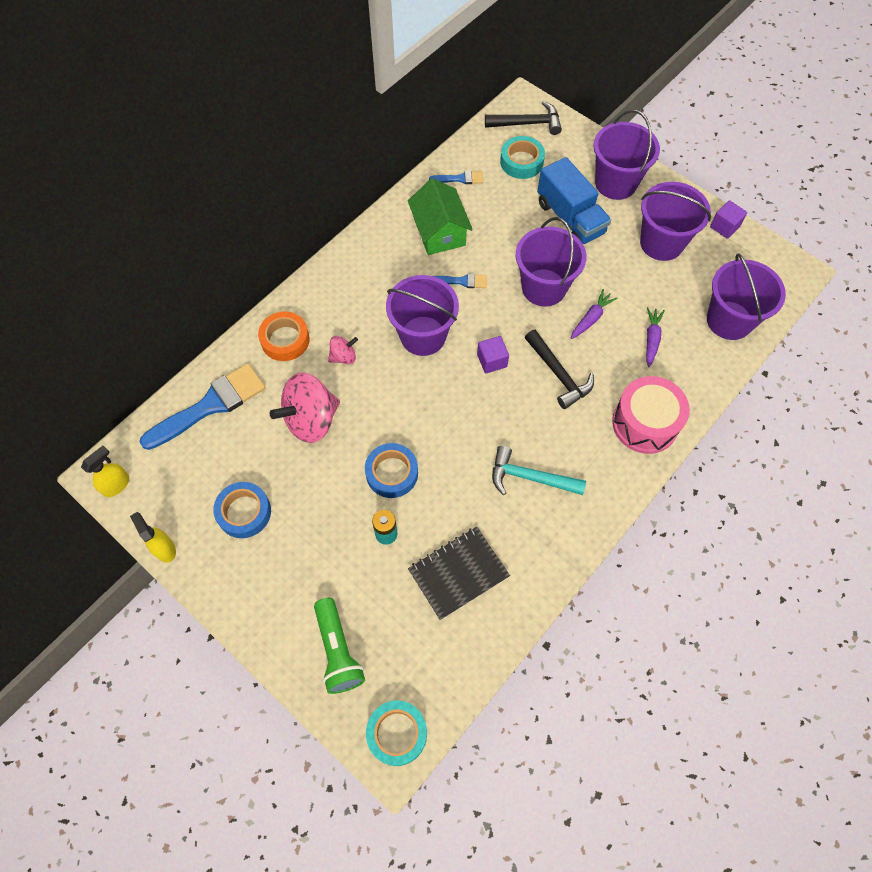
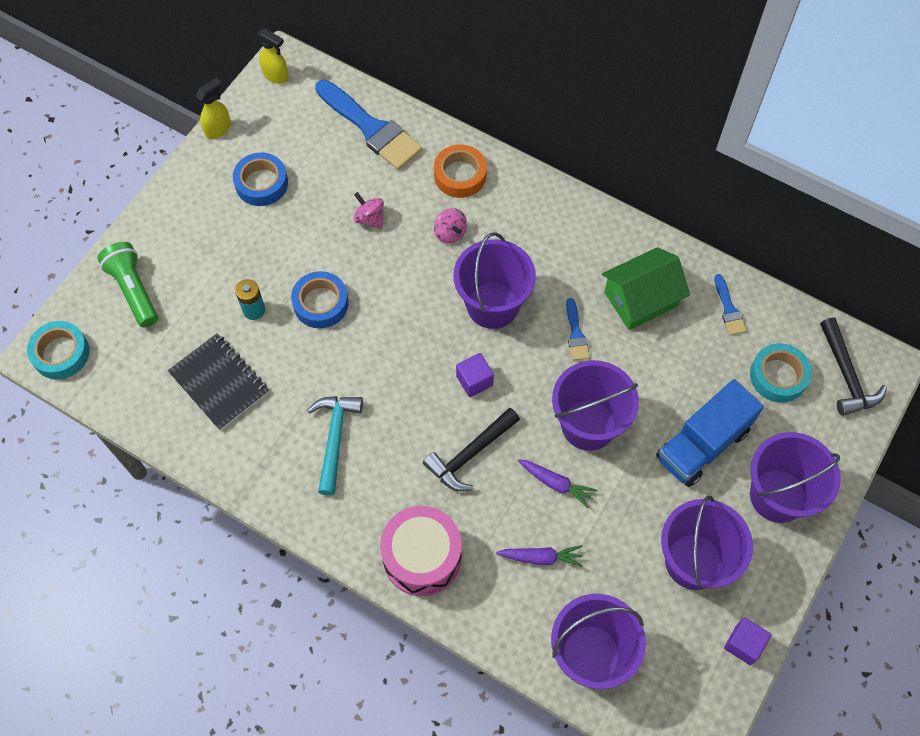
camera: 80 degrees right, 0 degrees up
pink spinning top [270,373,340,443] -> pink spinning top [353,192,384,229], size x0.49
green flashlight [314,598,365,694] -> green flashlight turned 90 degrees clockwise [98,242,158,327]

